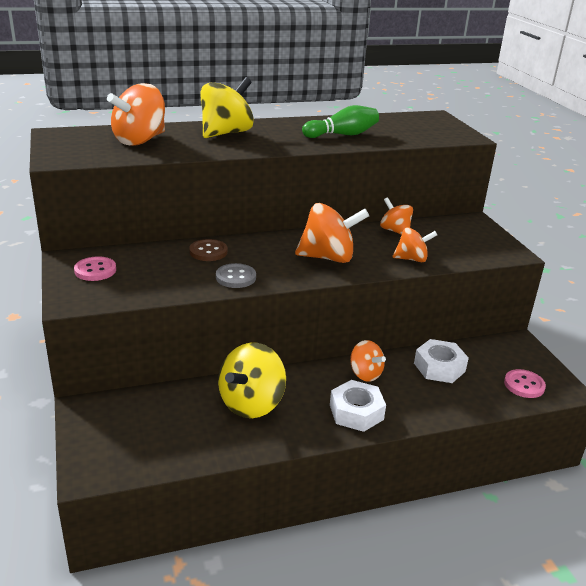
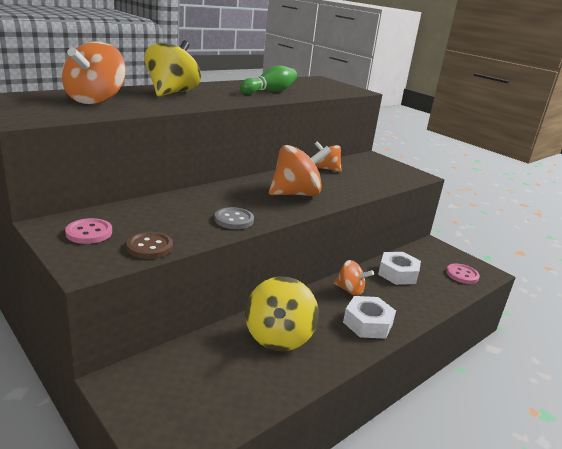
camera: 25 degrees left, 5 degrees down
brown button [189,239,228,261] -> brown button moved to [126,232,173,259]
orange spinning top [393,227,437,262] -> none

